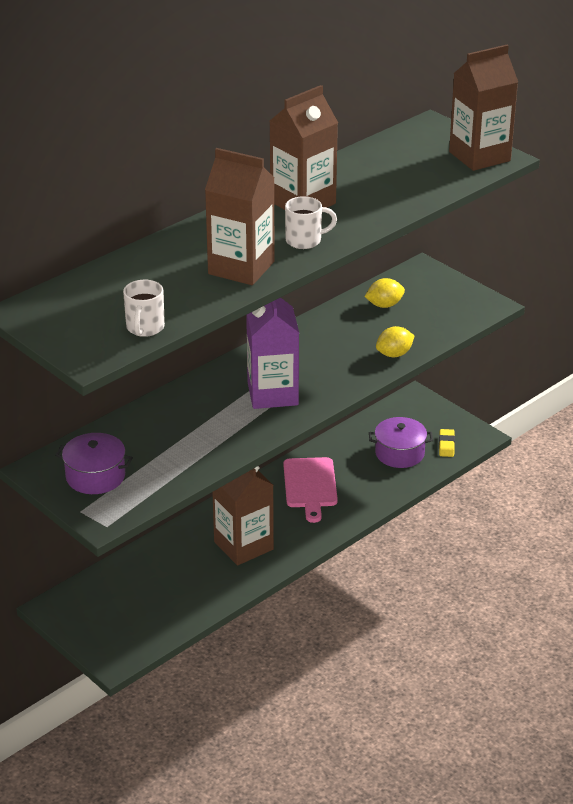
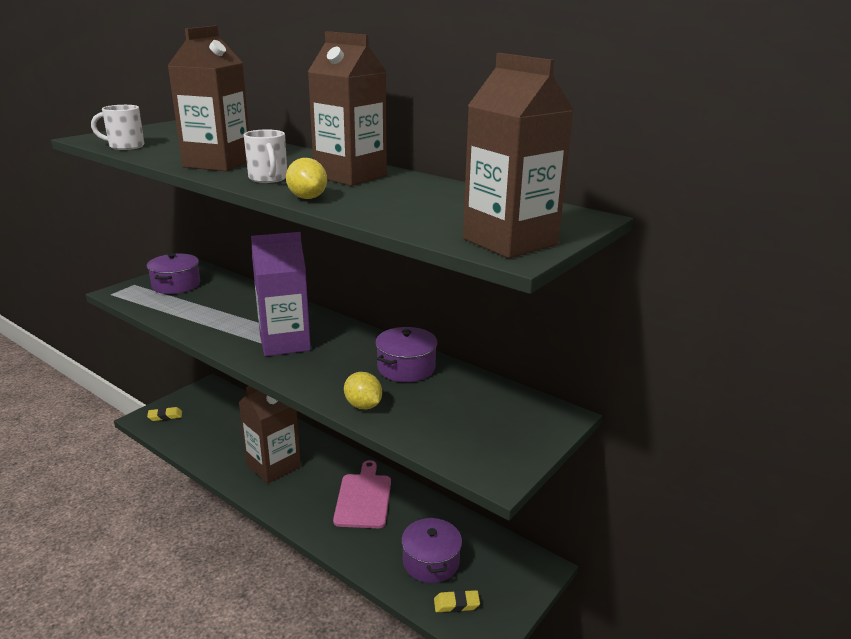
camera: 80 degrees right, 10 degrees down
pink cutting board [283,457,338,523] -> pink cutting board turned 105 degrees clockwise [333,460,391,528]
yellow lemon [364,278,405,308] -> yellow lemon moved to [286,158,327,199]
none -> yellow eraser [147,407,182,421]
none -> purple pot [375,327,438,382]

